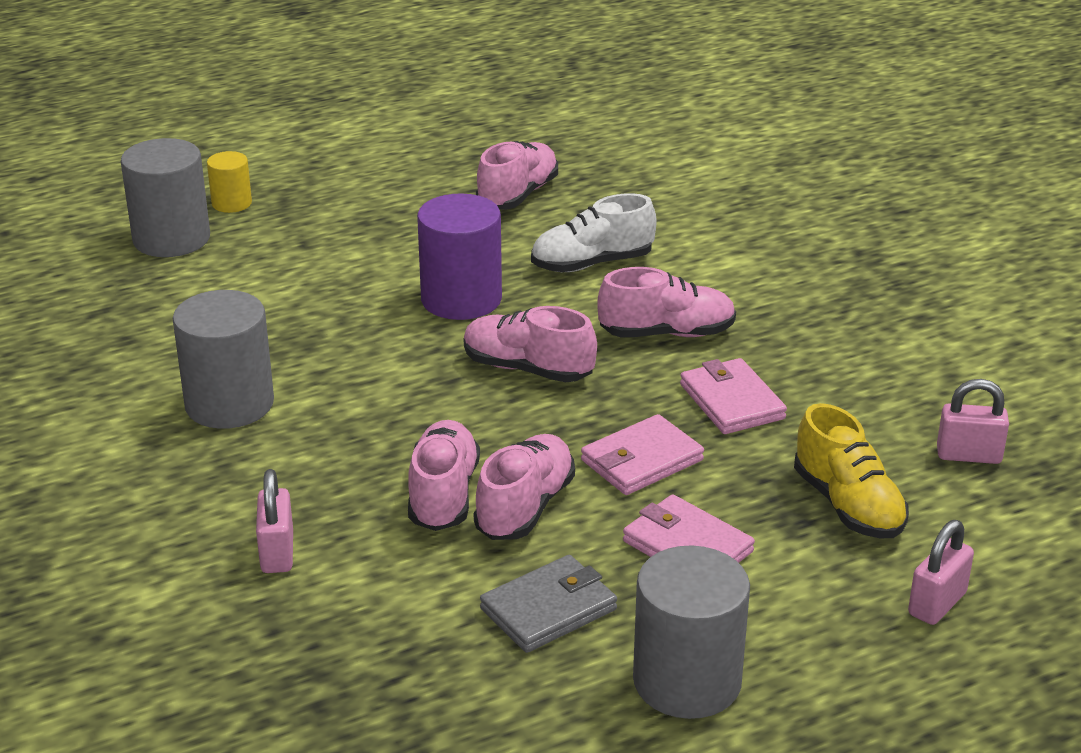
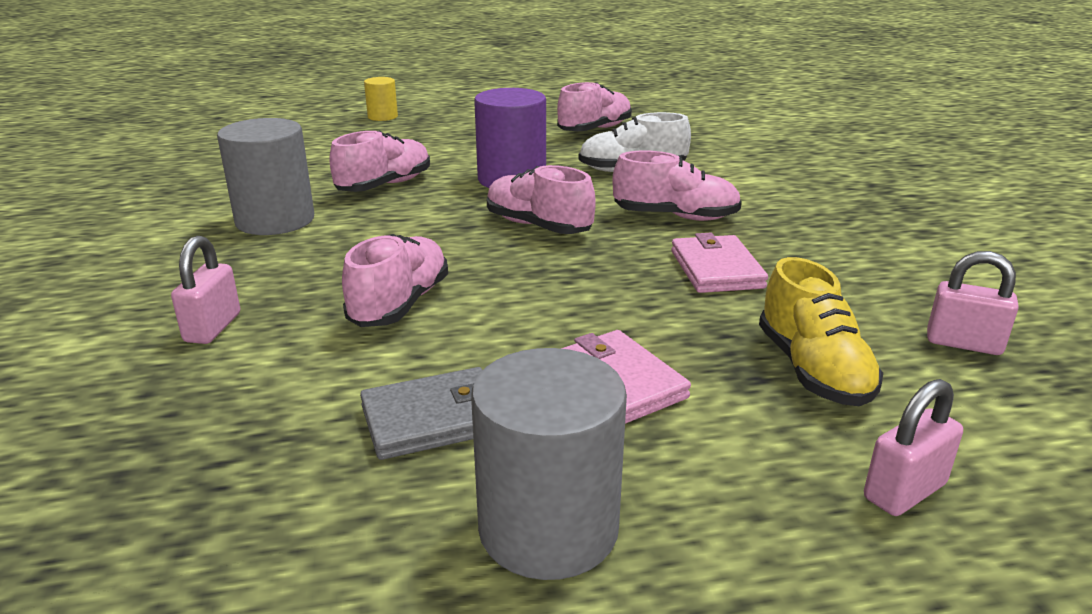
camera: 15 degrees right, 5 degrees down
grey cylinder [121,138,210,257] -> none
pink shoe [474,434,575,540] -> pink shoe moved to [329,130,430,192]
pink wallet [581,414,704,495] -> none

